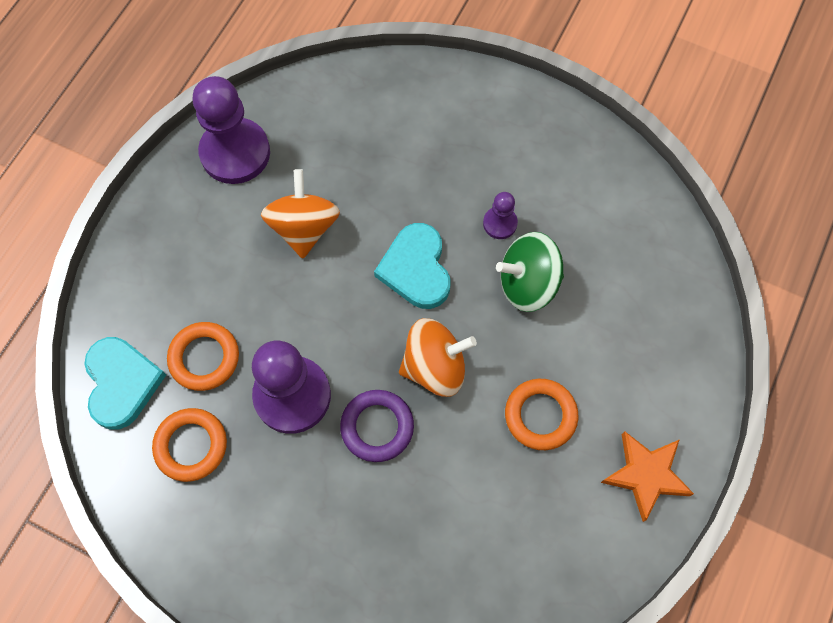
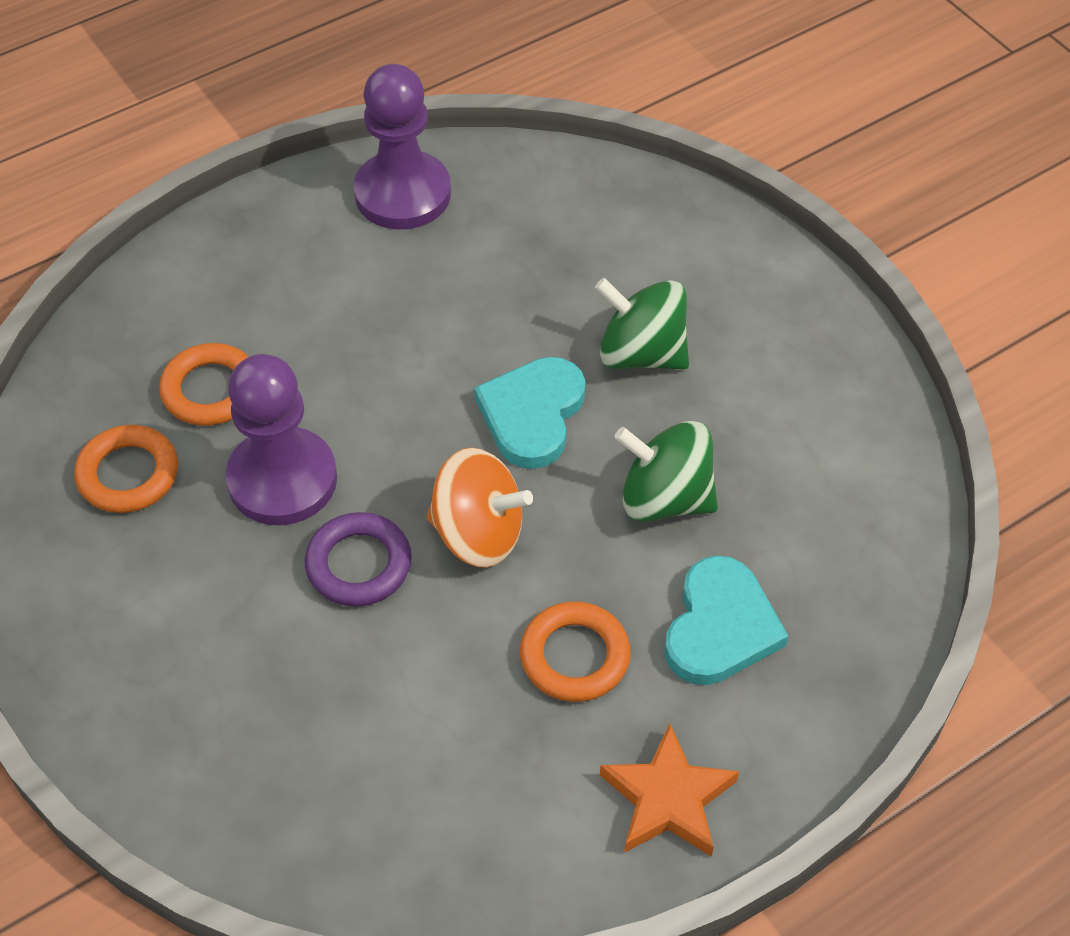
camera: 30 degrees right, 15 degrees down
turquoise heart [84,337,166,430] -> turquoise heart moved to [664,556,788,685]
orange spinning top [261,169,340,258] -> none
purple pawn [483,192,518,239] -> none
none -> green spinning top [595,278,689,369]

